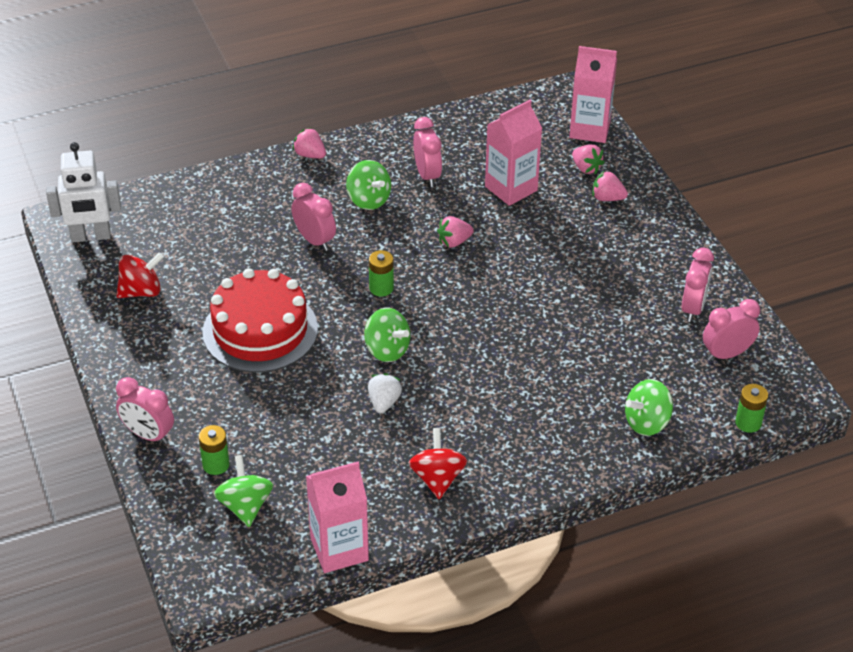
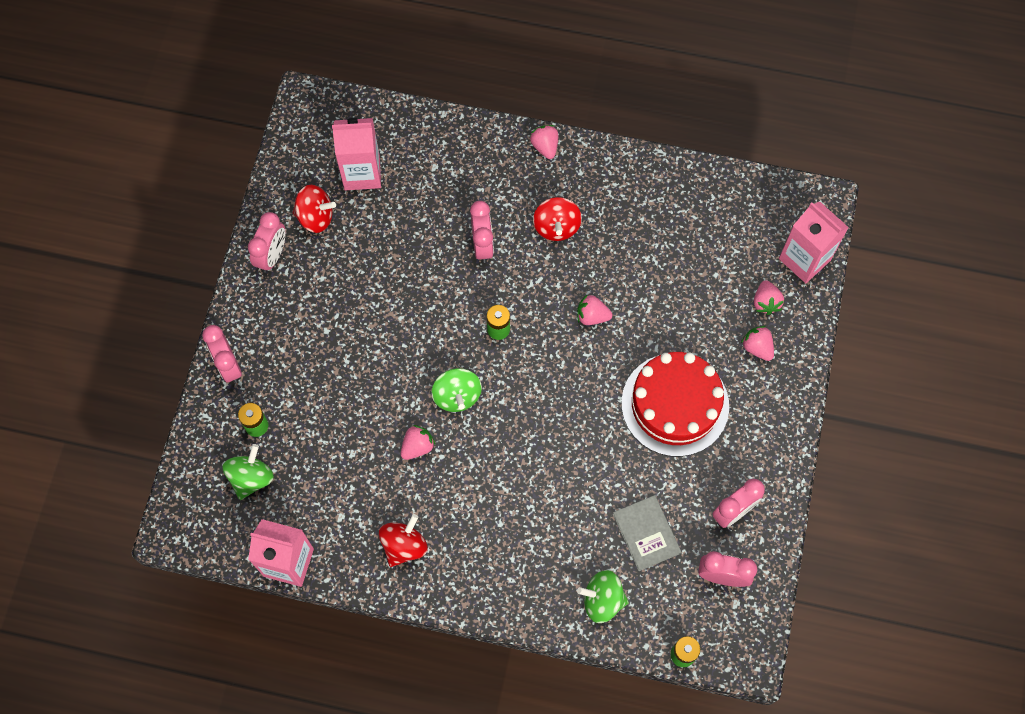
camera: 35 degrees right, 25 degrees up
white robot [46,142,121,242] -> none
red cake [202,268,318,373] -> red cake moved to [621,352,729,457]
green spinning top [346,160,391,210] -> red spinning top [533,197,582,241]
white strawberry [368,373,402,413] -> pink strawberry [401,425,435,460]
pink clock [413,117,442,187] -> pink clock moved to [248,212,285,273]
pink carton [485,100,542,206] -> pink carton moved to [332,118,381,190]
none -> grey book [613,495,681,571]

